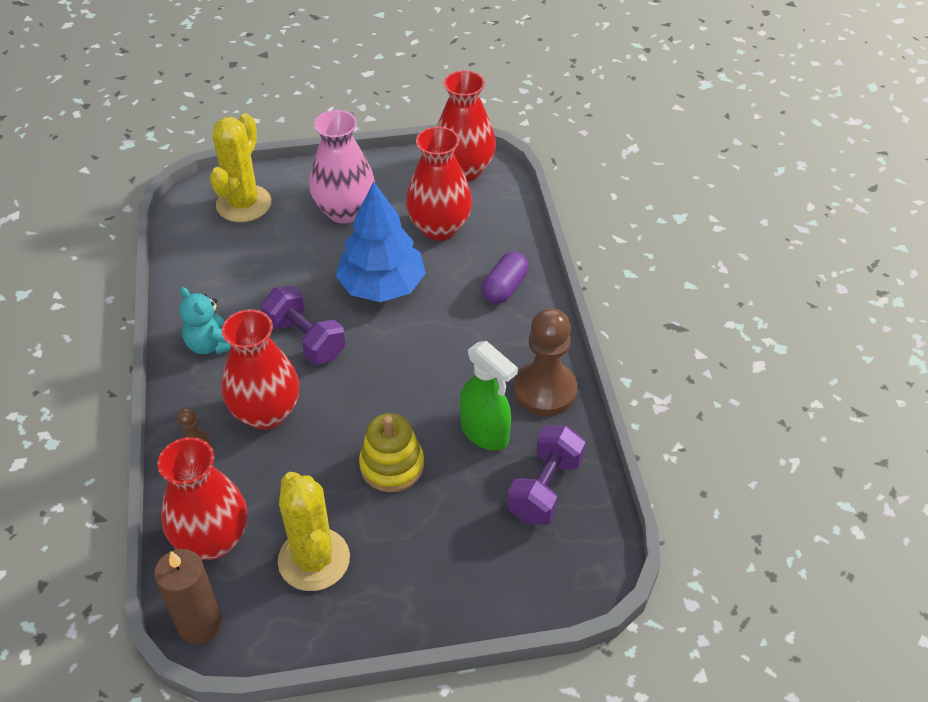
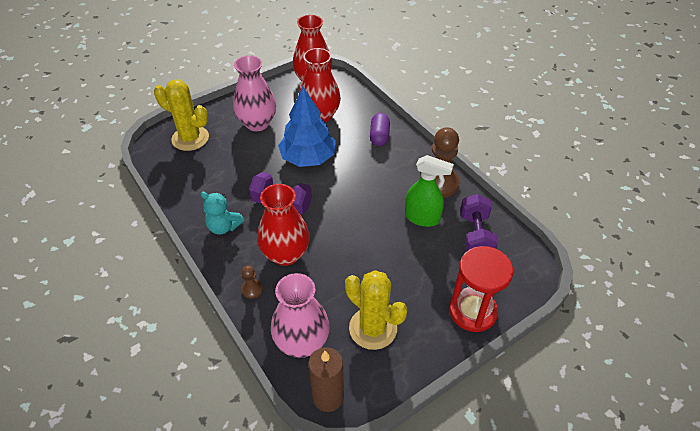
camera: 25 degrees left, 0 degrees up
red vase [157,437,247,560] -> pink vase [271,273,330,358]
yellow cactus [210,113,271,222] -> yellow cactus turned 60 degrees counterclockwise [154,79,209,151]
yellow stacking toy [359,413,424,492] -> none
none -> red hourglass [449,246,513,332]

